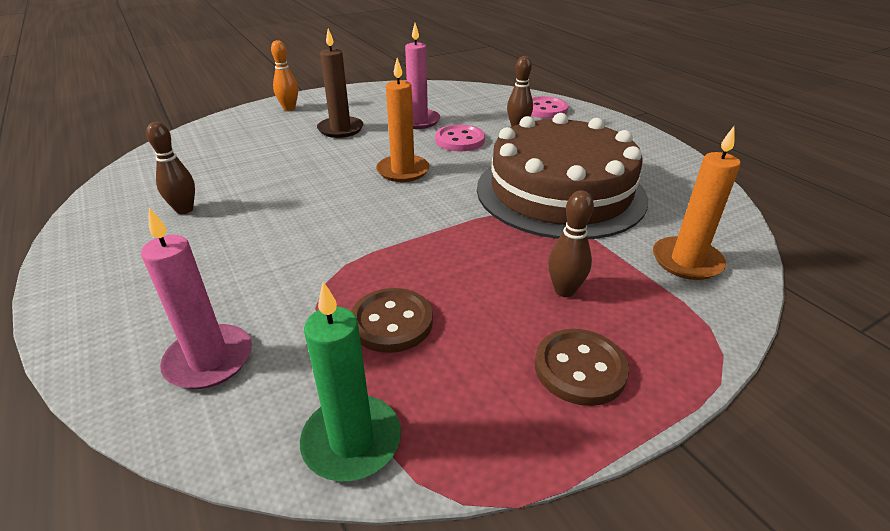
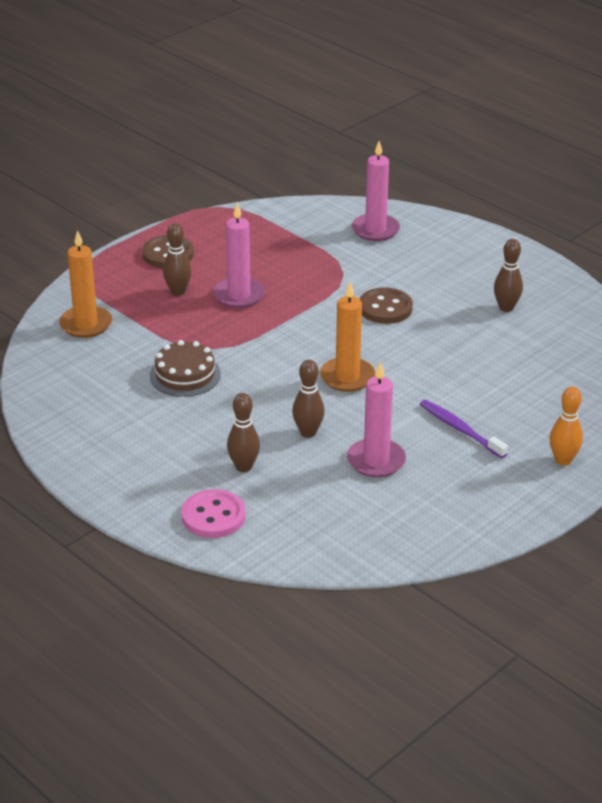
camera: 165 degrees right, 0 degrees up
green candle [300,282,401,482] -> none
brown candle [317,29,363,138] -> purple toothbrush [420,400,508,458]
brown button [351,288,433,353] -> brown button moved to [359,287,413,324]
pink button [435,125,485,151] -> brown bowling pin [292,360,325,438]
brown cake [477,113,648,239] -> brown cake [150,340,221,397], size x0.44
none -> pink candle [213,203,265,308]

